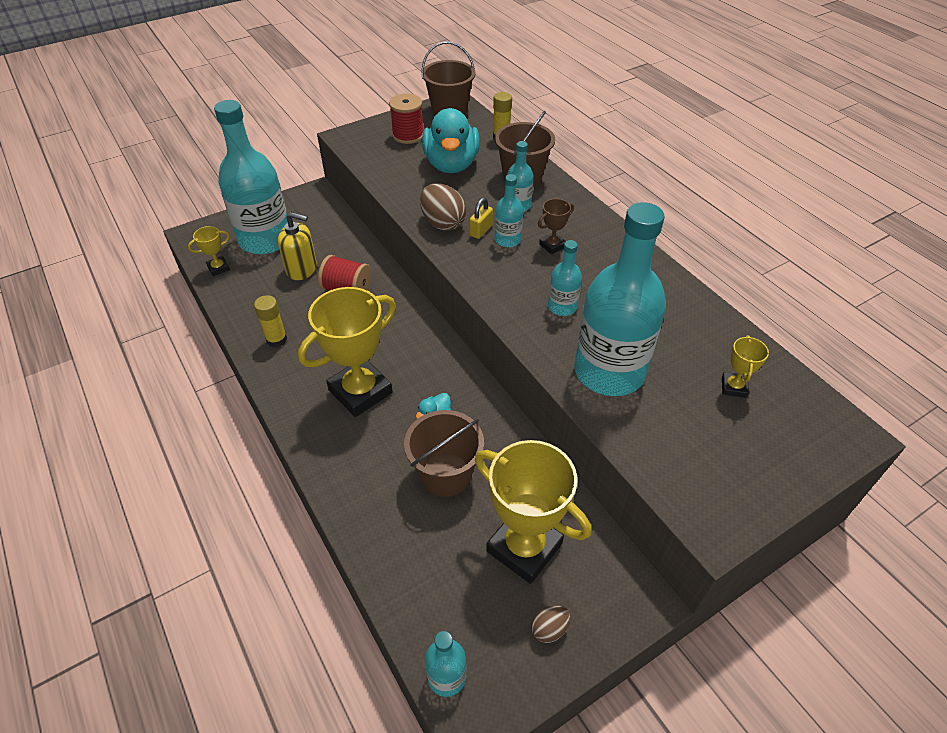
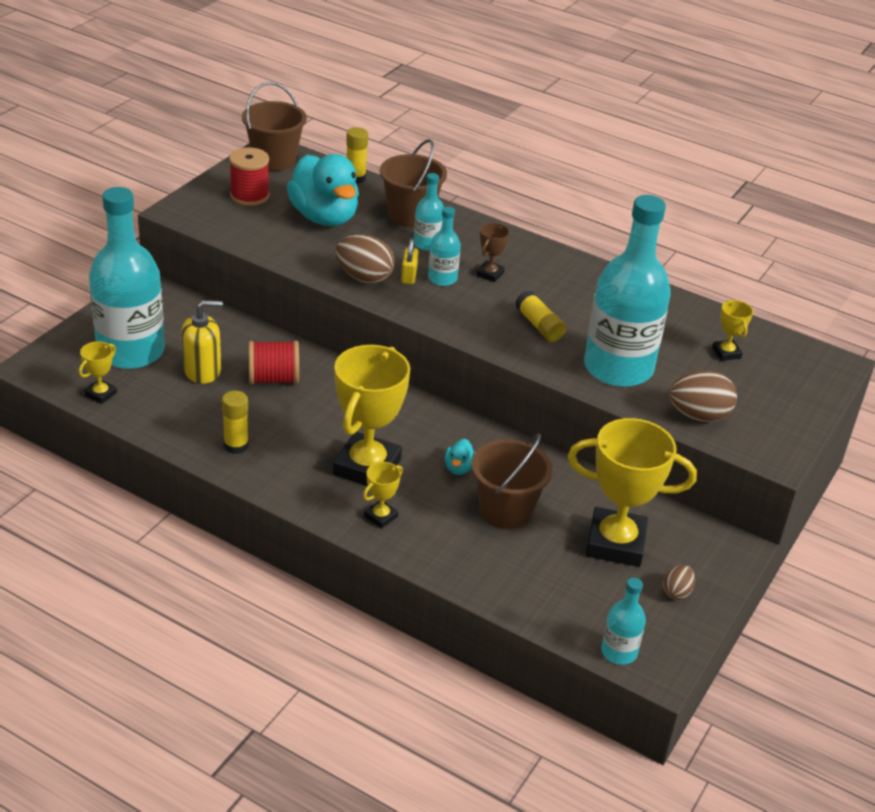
camera: 30 degrees left, 10 degrees down
turquoise bottle [548,240,582,316] -> yellow glue stick [515,291,566,342]
none -> yellow trophy [363,462,403,528]
none -> brown egg [668,370,737,422]

